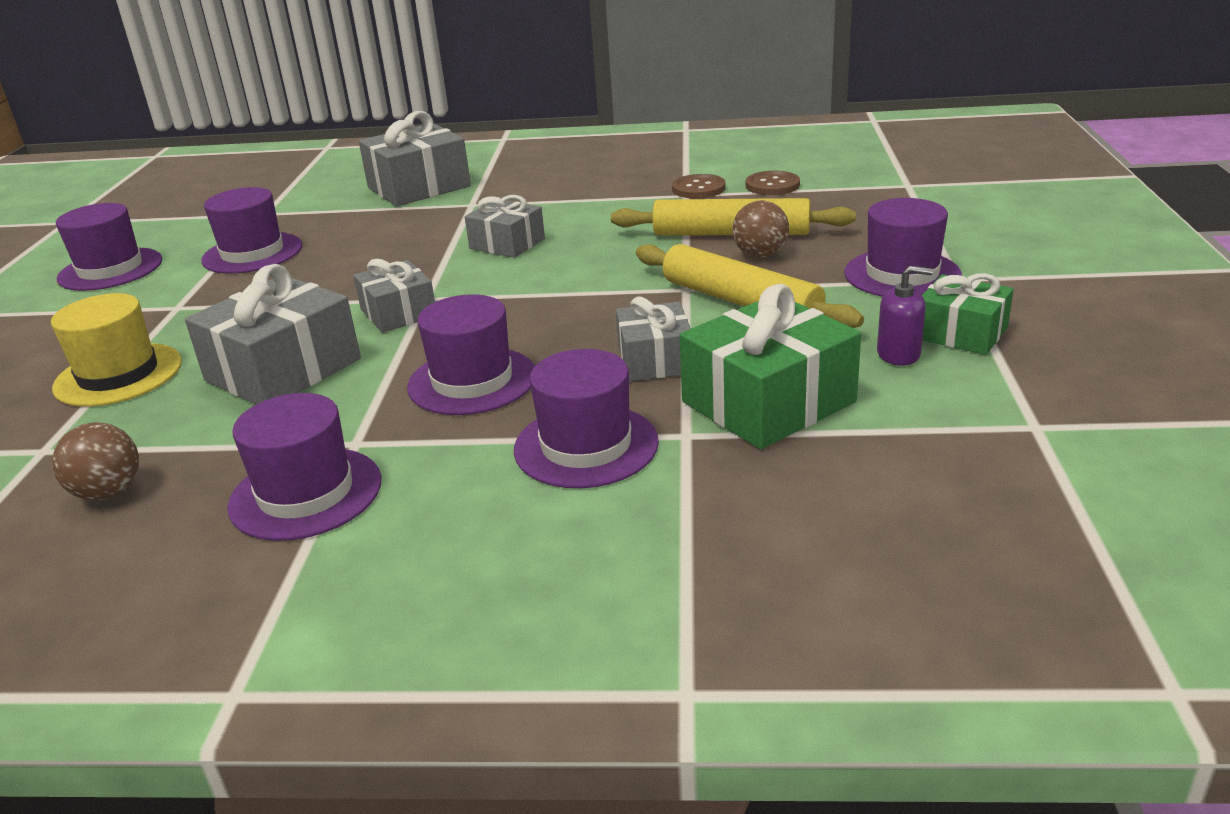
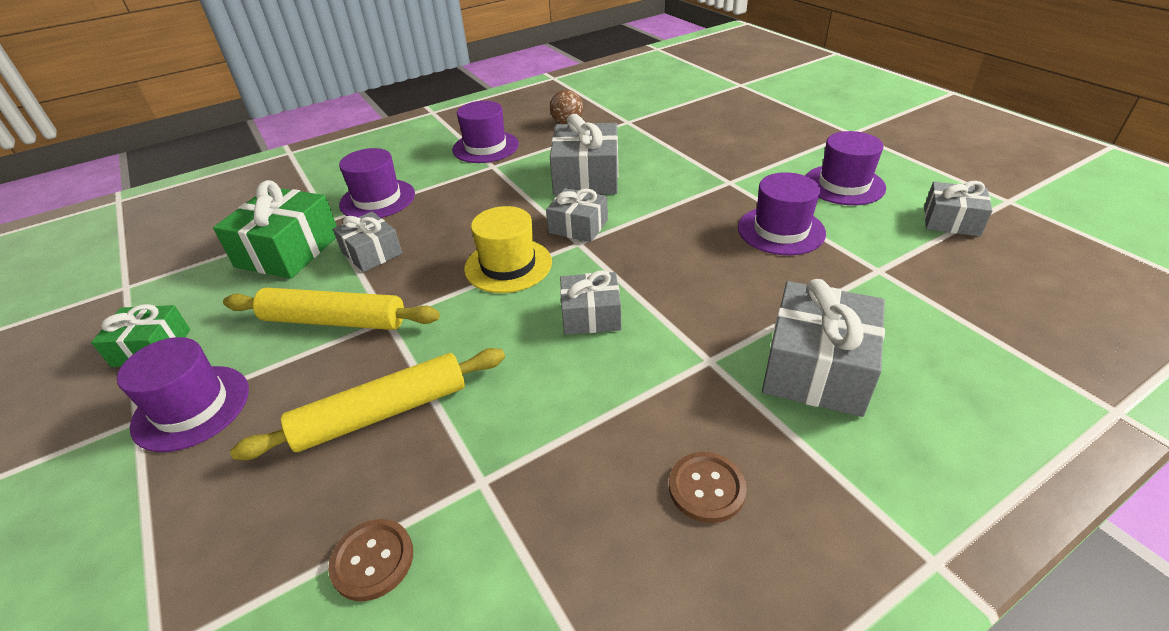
camera: 145 degrees right, 10 degrees up
yellow hat [51,293,182,407] -> yellow hat moved to [464,206,552,293]
purple hat [407,294,535,415] -> none
brown button [672,174,726,199] -> brown button moved to [669,452,747,523]
brown ball [732,200,789,258] -> none
purple soap dispenser [877,266,933,366] -> none
none -> grey gift [924,181,992,237]

